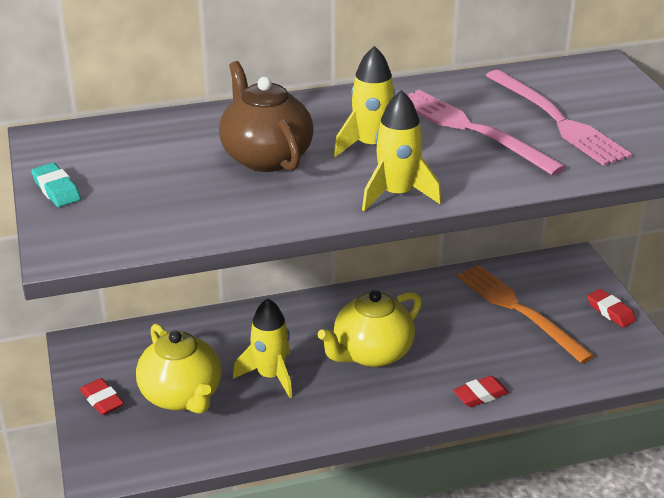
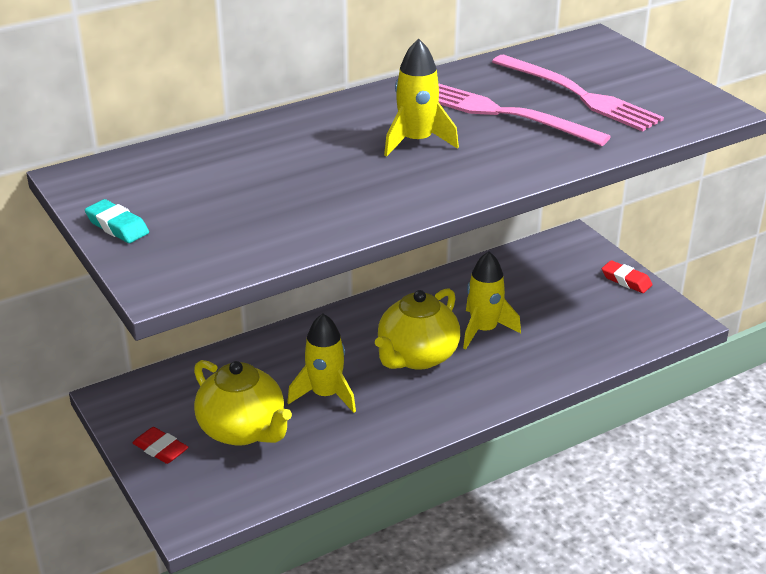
camera: 15 degrees left, 0 degrees up
brown teapot [219,61,314,172] -> none
yellow rocket [362,90,441,212] -> yellow rocket moved to [463,251,521,349]
red eraser [453,376,509,407] -> none
orange fork [457,265,594,364] -> none

